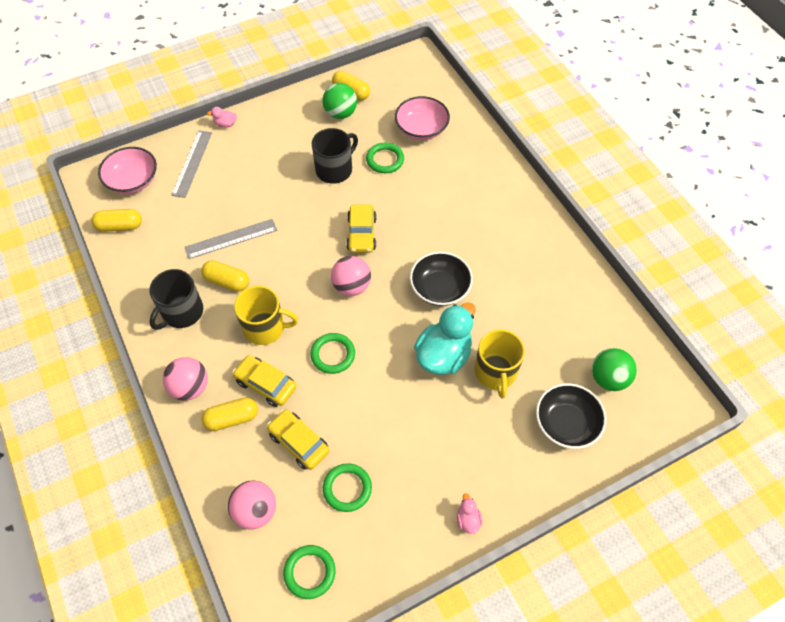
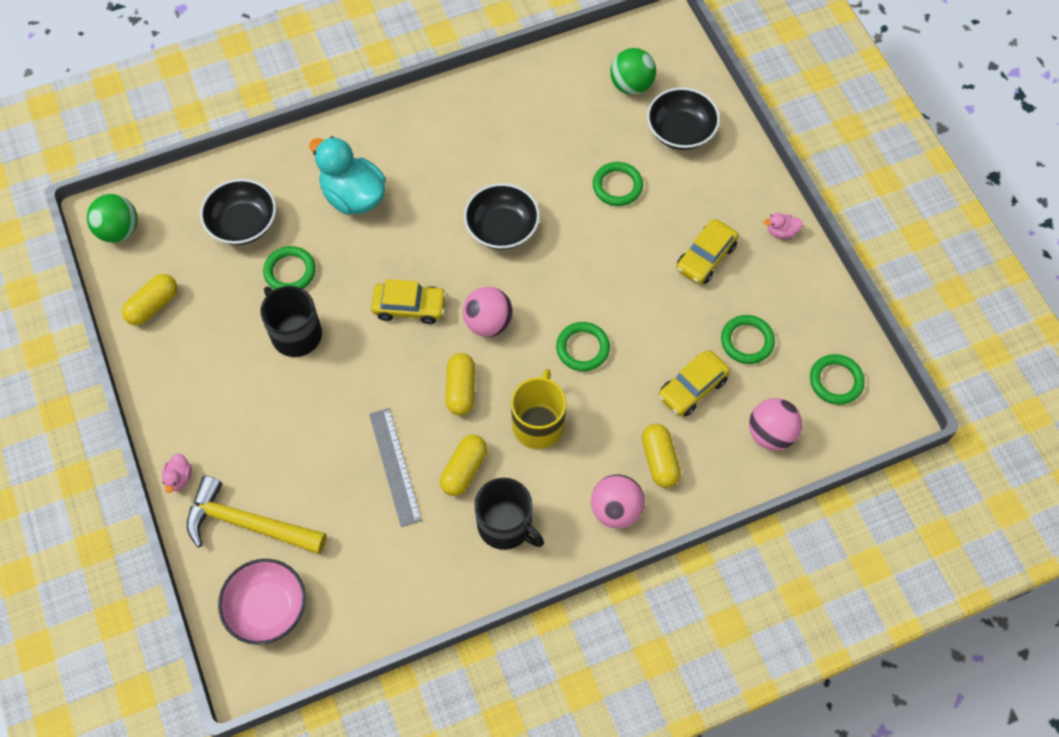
camera: 85 degrees left, 5 degrees up
yellow capsule [91,209,142,232] -> yellow capsule moved to [446,353,475,415]
grey ruler [171,130,212,198] -> yellow hammer [187,476,327,554]
yellow car [232,355,297,407] -> yellow car moved to [676,219,738,284]
green ball [322,83,357,119] -> green ball moved to [87,194,138,243]
pink bowl [395,96,450,140] -> black bowl [200,179,276,245]
turquoise duck [414,302,475,375] -> turquoise duck moved to [309,136,386,215]
yellow mug [474,329,525,399] -> green ring [593,162,643,206]

